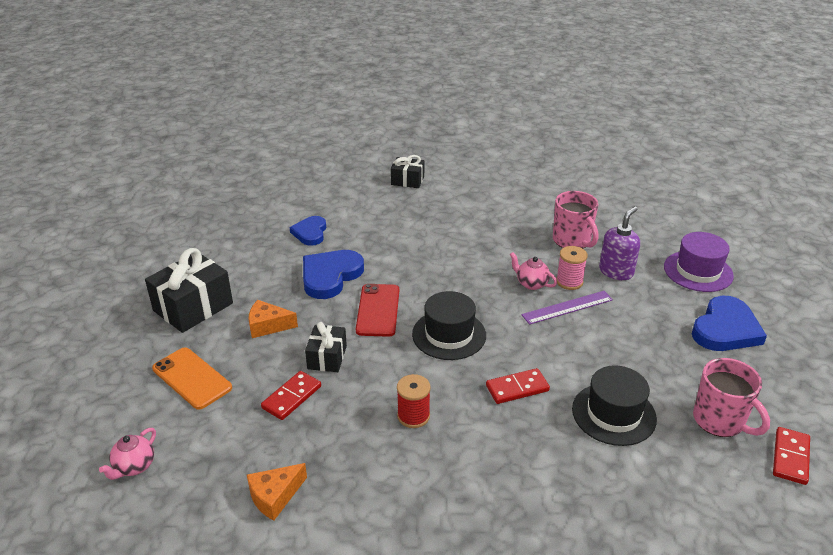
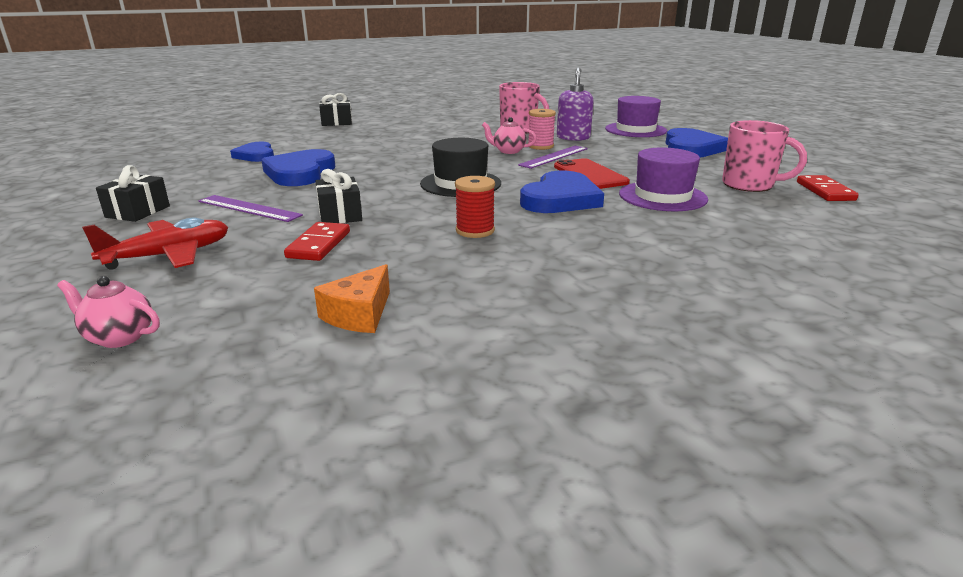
camera: 25 degrees left, 10 degrees down
pink teapot [99,428,156,480] -> pink teapot turned 105 degrees clockwise [57,276,160,348]
black gift [145,248,233,333] -> black gift [96,165,170,222], size x0.58
orange phone [152,347,232,410] -> red plane [82,217,229,270]
orange cheese [249,300,298,338] -> purple ruler [199,195,303,222]
red phone [356,284,399,337] -> red phone moved to [554,158,630,189]
red domino [486,368,550,404] -> blue heart [520,171,604,213]
black hat [572,365,657,446] -> purple hat [619,147,708,211]

